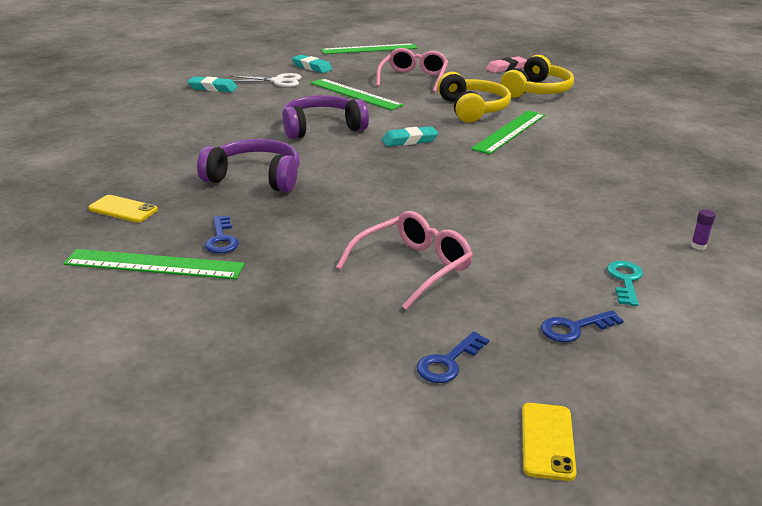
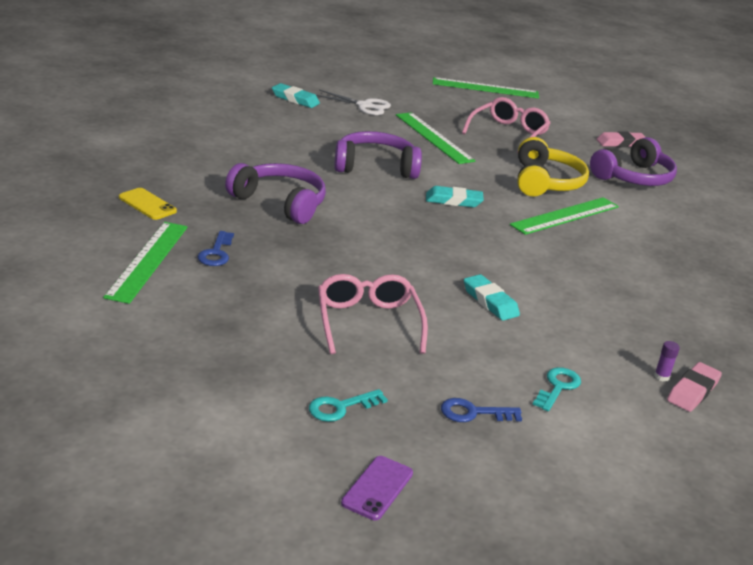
camera: 15 degrees right, 0 degrees up
green ruler [63,249,245,280] -> green ruler turned 75 degrees clockwise [103,222,188,304]
turquoise eraser [292,55,333,73] -> turquoise eraser moved to [464,274,520,321]
pink glasses [336,211,473,310] -> pink glasses turned 75 degrees counterclockwise [318,274,428,354]
blue key [417,331,489,383] -> turquoise key [309,389,388,422]
yellow headphones [500,55,574,98] -> purple headphones [590,137,677,186]
yellow phone [522,403,576,481] -> purple phone [341,456,413,520]
none -> pink eraser [667,362,722,412]

